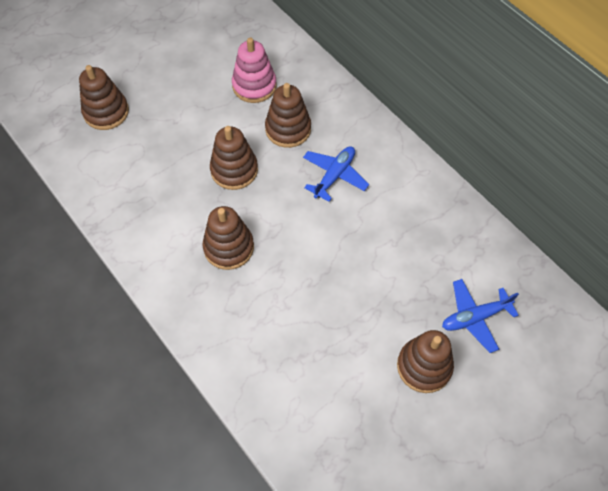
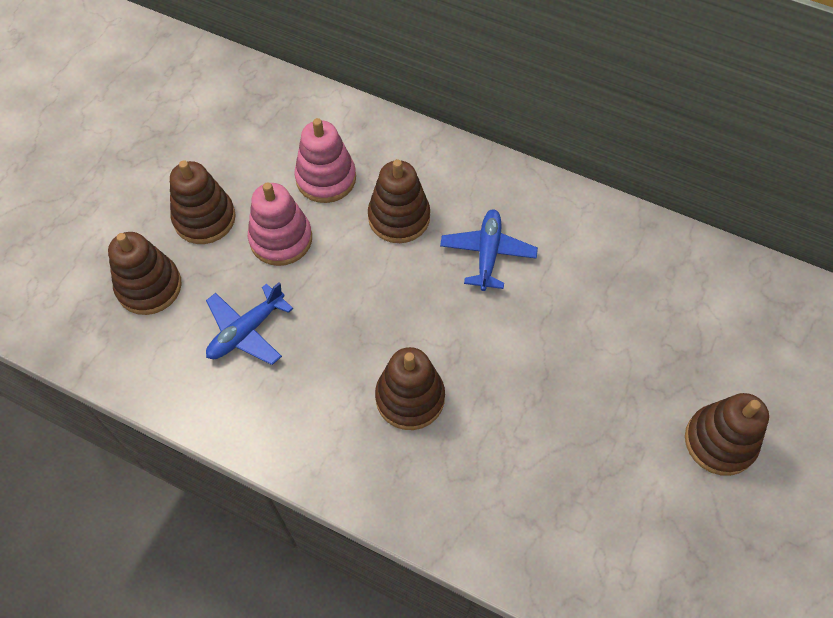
camera: 25 degrees left, 0 degrees up
brown stacking toy [210,126,258,190] -> brown stacking toy moved to [170,160,236,244]
blue plane [442,279,519,353] -> blue plane moved to [206,282,293,365]
none -> pink stacking toy [248,182,312,266]

